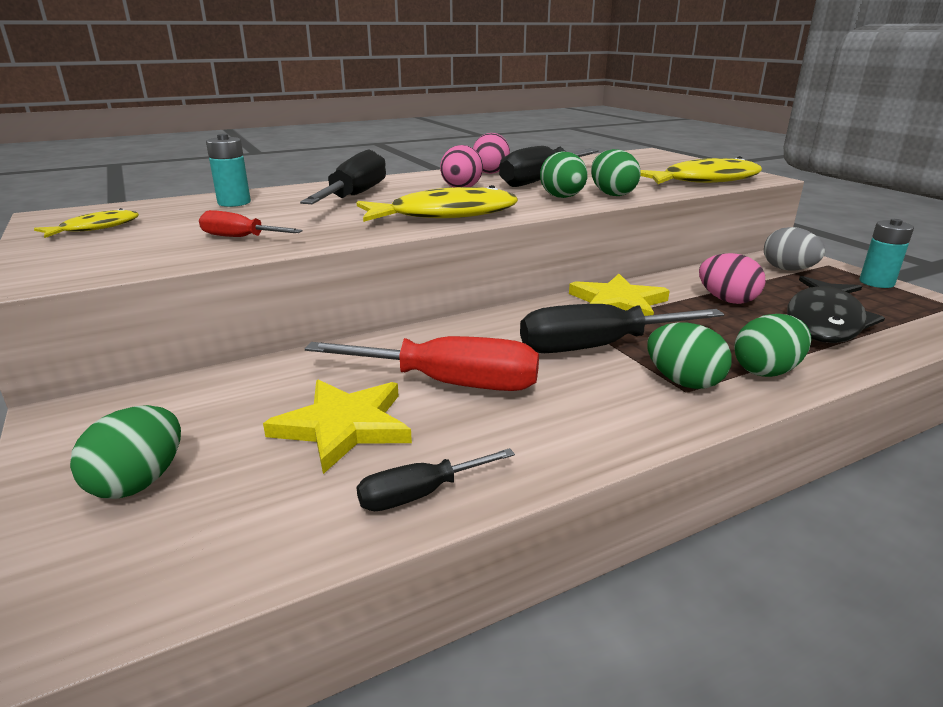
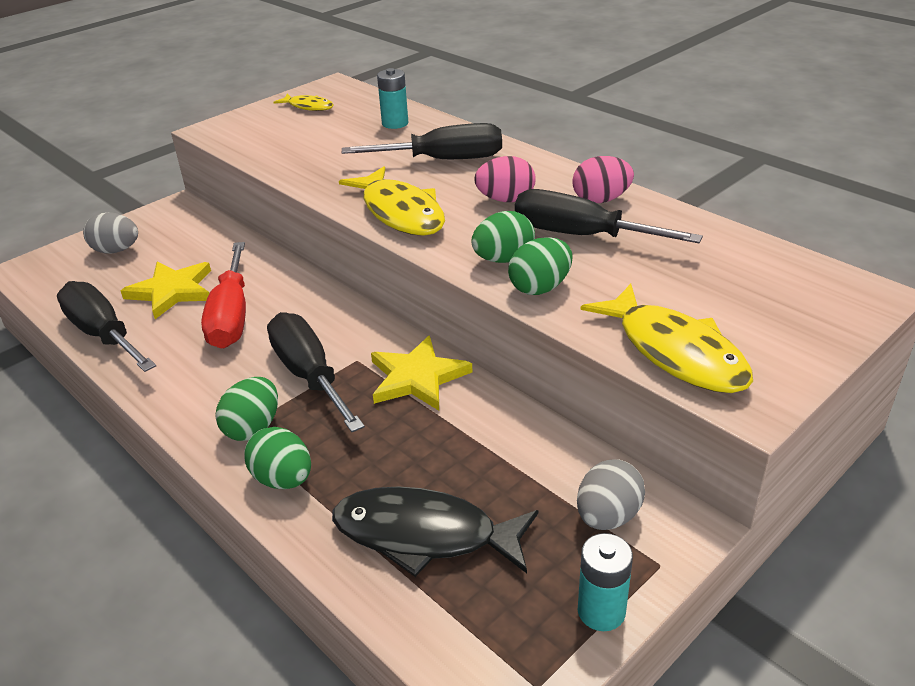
camera: 75 degrees right, 10 degrees up
green egg [70,405,181,499] -> grey egg [83,212,138,254]
red screwdriver [199,210,303,237] -> none
black screwdriver [356,448,515,511] -> black screwdriver [57,281,156,372], size x1.86
pink egg [699,253,765,304] -> none

